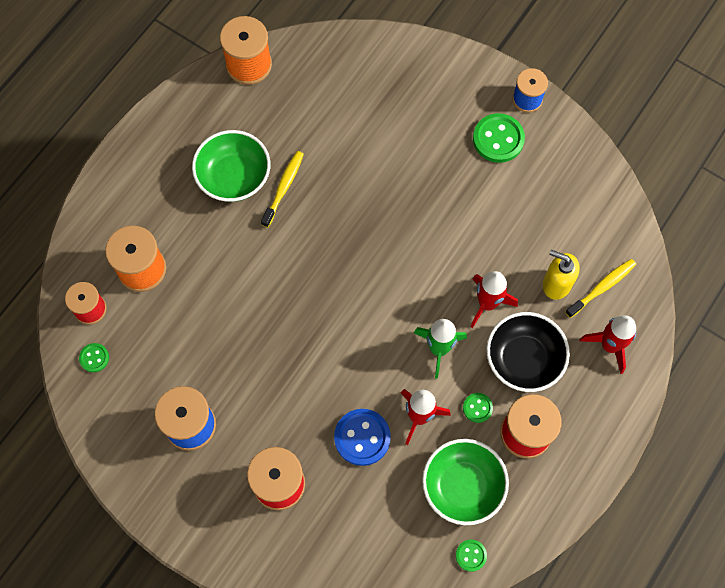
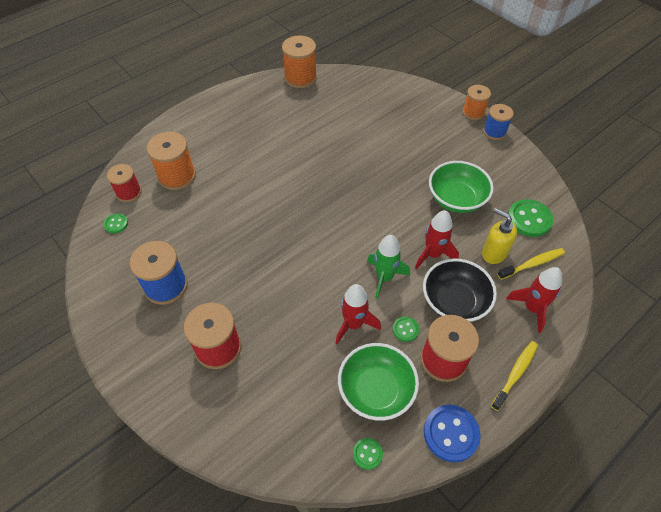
camera: 15 degrees right, 15 degrees down
green bowl [192,130,270,202] -> green bowl moved to [429,161,494,213]
yellow toothbrush [261,151,304,228] -> yellow toothbrush moved to [491,341,538,411]
blue button [334,409,391,466] -> blue button moved to [424,405,481,462]
green button [473,113,525,163] -> green button moved to [508,199,553,237]
none -> orange spool [463,85,491,120]

